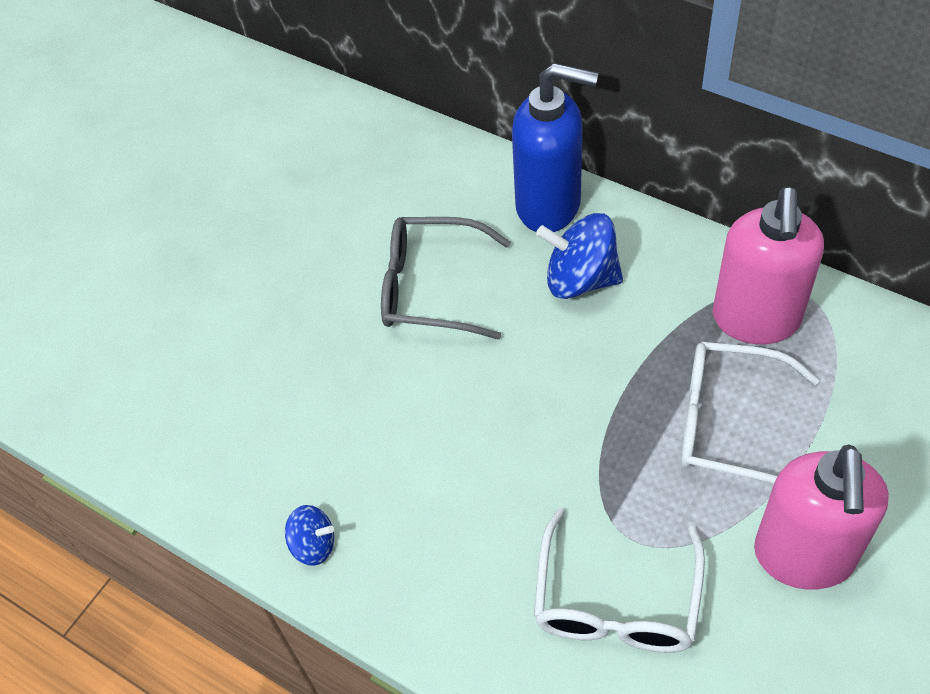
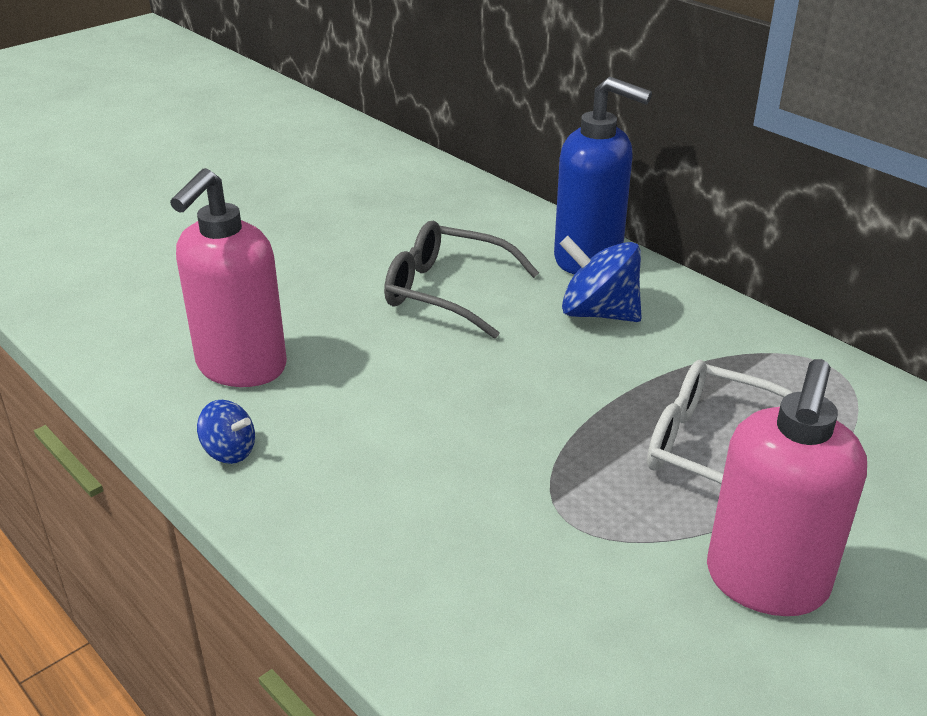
camera: 10 degrees right, 20 degrees down
white glasses [534,507,705,653] -> none
pink soap dispenser [713,187,824,344] -> pink soap dispenser moved to [170,168,287,387]

